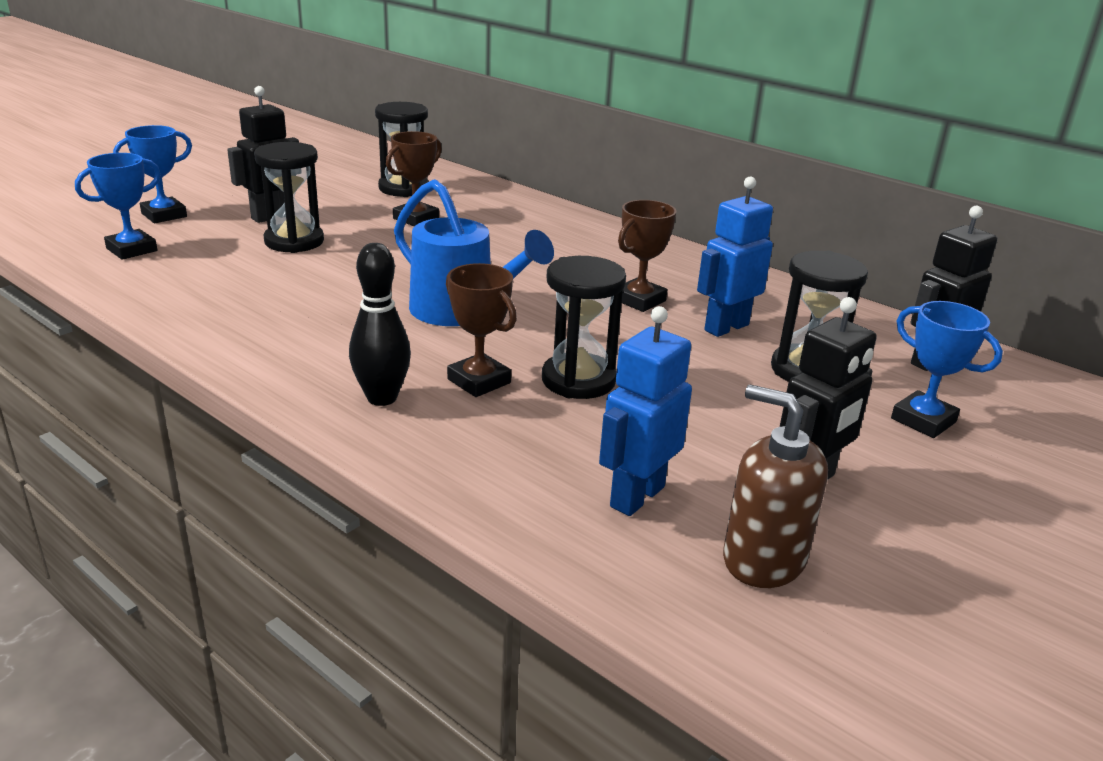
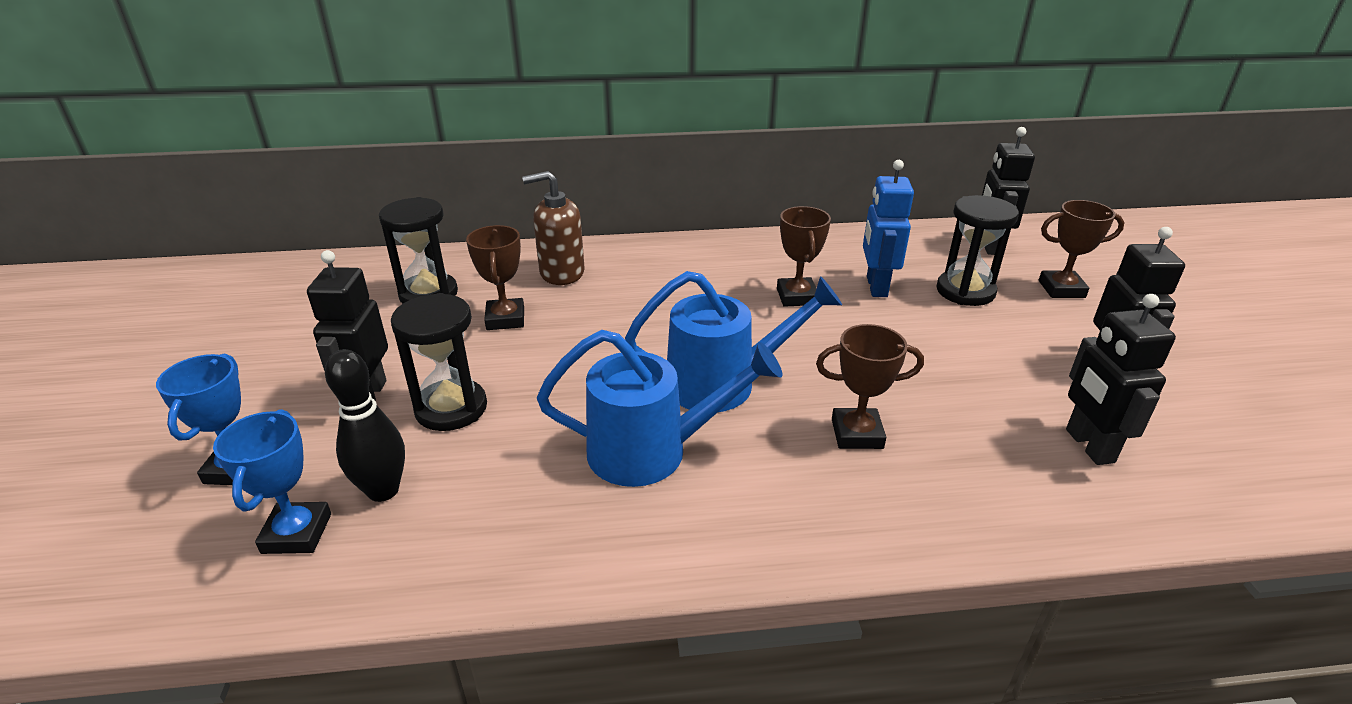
camera: 45 degrees left, 5 degrees up
black bowling pin [349,243,411,406] -> black bowling pin moved to [325,349,405,502]
black hourglass [542,256,626,399] -> none
blue robot [599,306,692,516] -> black robot [1066,294,1176,465]
brown soap dispenser [723,385,828,588] -> brown soap dispenser moved to [522,171,584,285]
blue trophy [891,301,1003,438] -> brown trophy [1039,200,1124,298]
none -> blue watering can [537,330,783,487]

